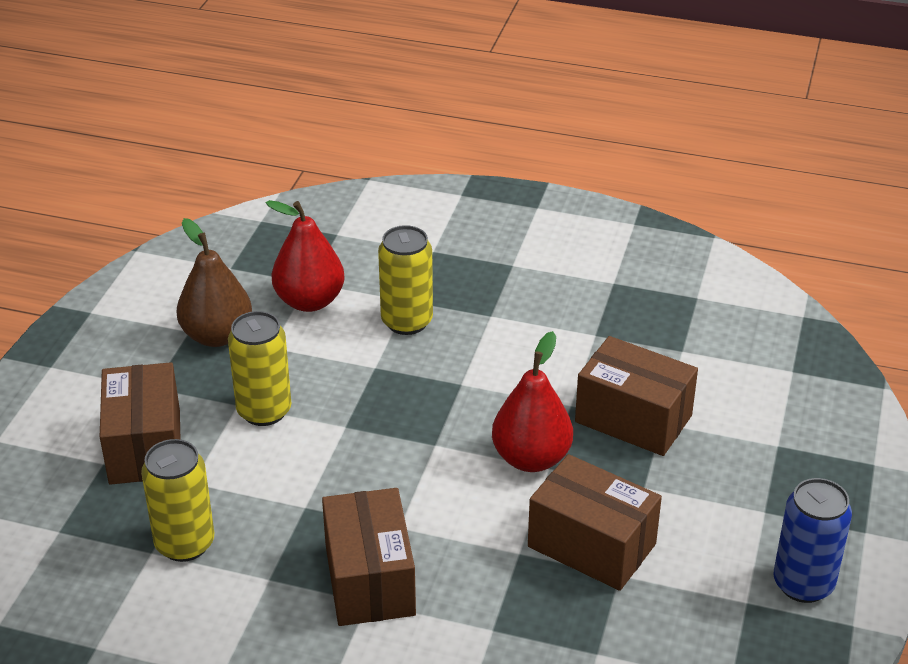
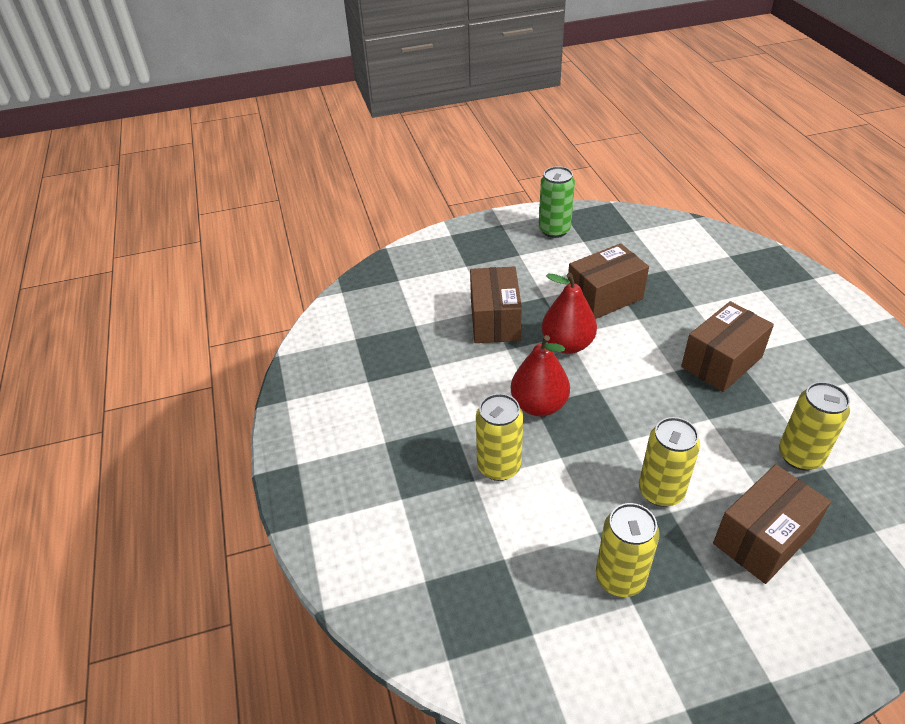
camera: 120 degrees left, 5 degrees up
brown pear [177,218,252,347] -> yellow can [596,503,660,597]
red pear [266,200,345,312] -> red pear moved to [511,335,570,416]
brown box [528,454,662,591] -> brown box turned 60 degrees clockwise [567,243,649,319]
blue can [773,478,852,603] -> green can [539,166,575,238]

